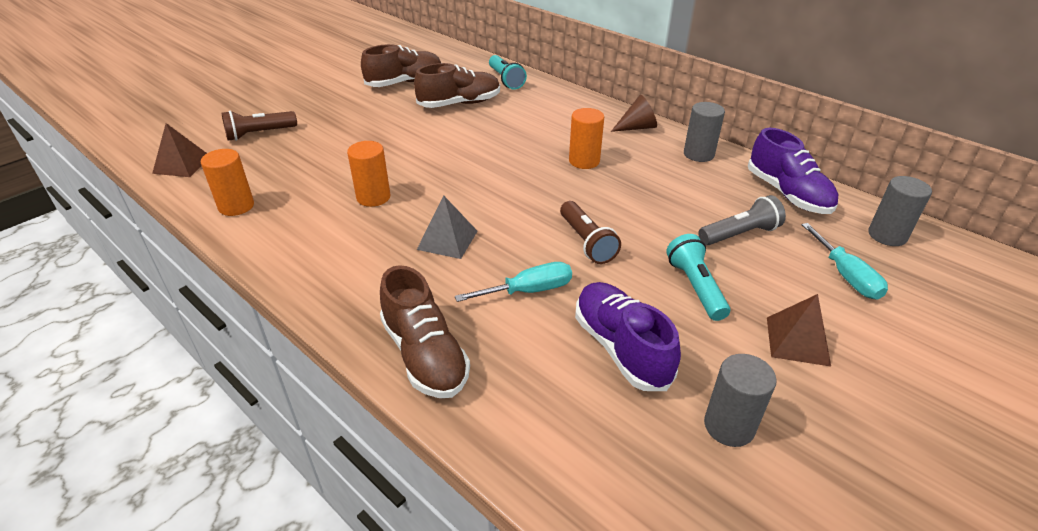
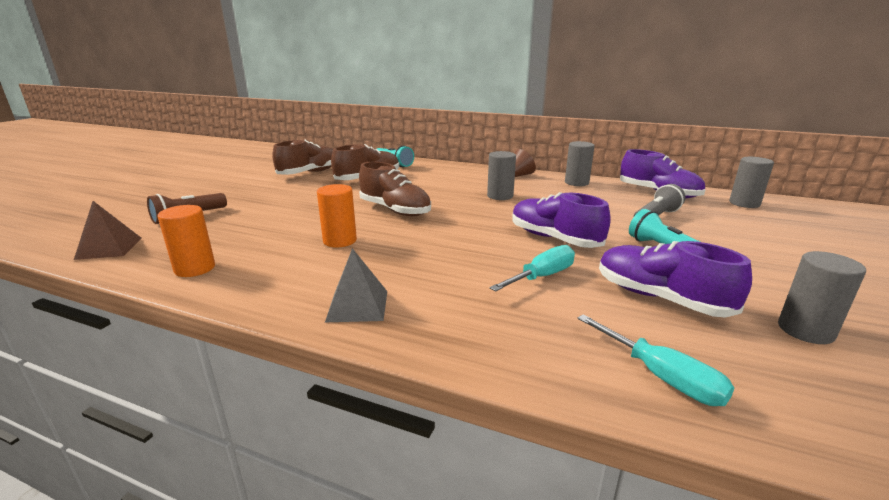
camera: 20 degrees left, 15 degrees down
brown shoe [380,265,470,398] -> brown shoe moved to [359,162,431,216]
grey pyramid [417,196,478,259] -> grey pyramid moved to [325,248,387,322]
brown flashlight [560,201,621,264] -> purple shoe [512,192,611,248]
orange cylinder [569,108,604,169] -> grey cylinder [487,151,516,200]
brown pyramid [767,294,831,367] -> none
turquoise screwdriver [802,223,888,300] -> turquoise screwdriver moved to [577,314,734,406]

